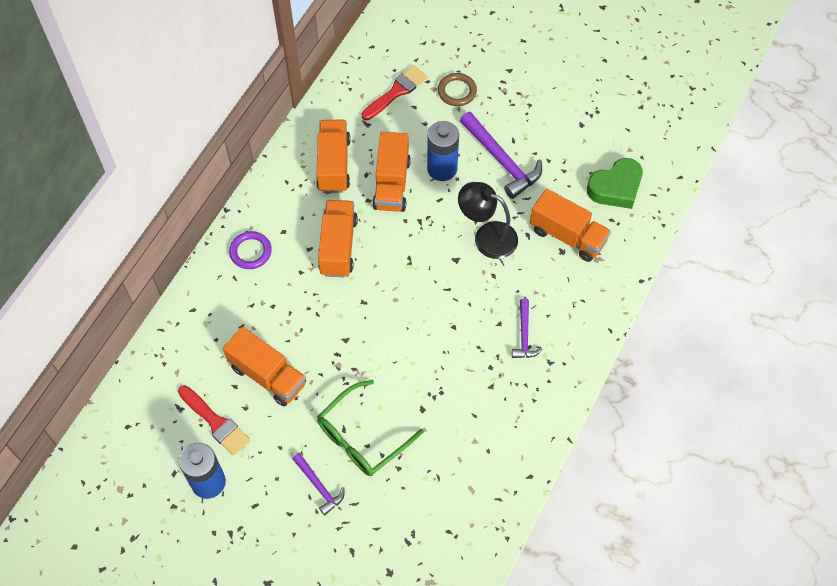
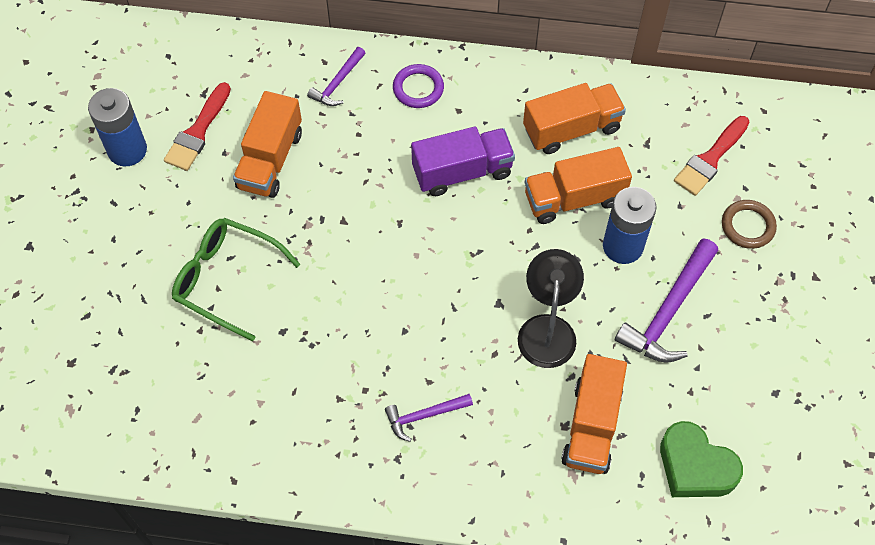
camera: 70 degrees right, 0 degrees up
purple hammer [292,453,344,515] -> purple hammer moved to [307,47,365,106]
orange truck [318,200,358,277] -> purple truck [411,127,515,196]
red brush [361,65,427,120] -> red brush turned 105 degrees clockwise [674,116,749,196]

